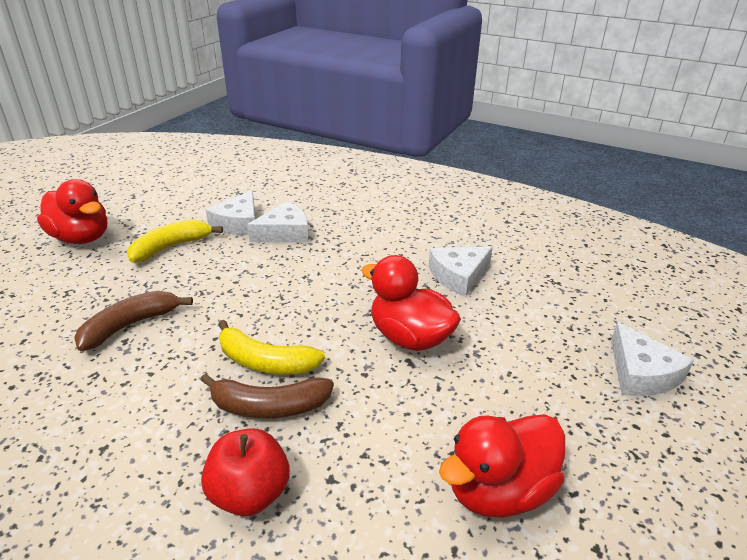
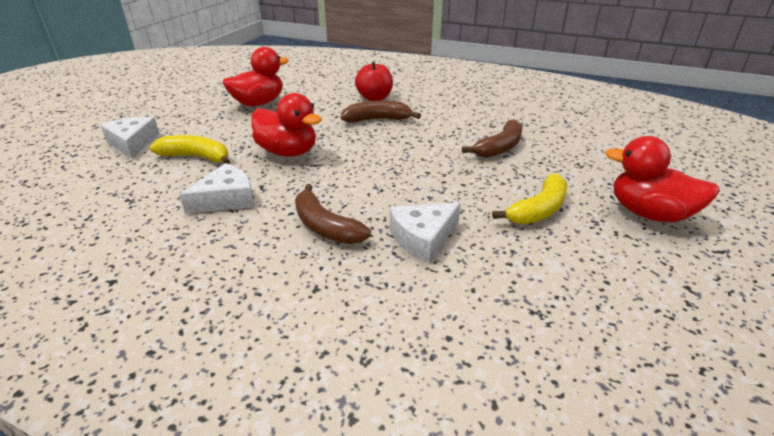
camera: 175 degrees right, 0 degrees up
white cheese [206,191,256,235] -> none
yellow banana [218,320,325,374] -> yellow banana moved to [150,135,230,164]
none -> brown banana [295,184,371,244]

